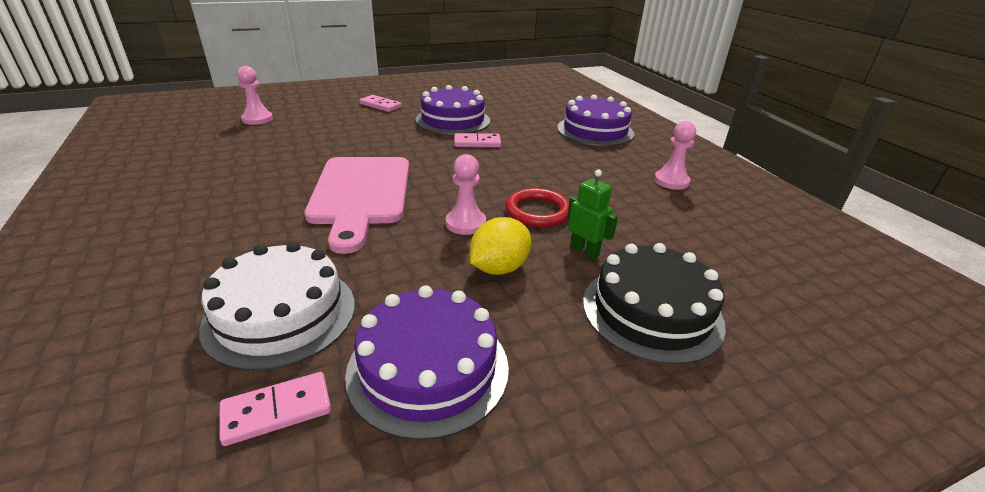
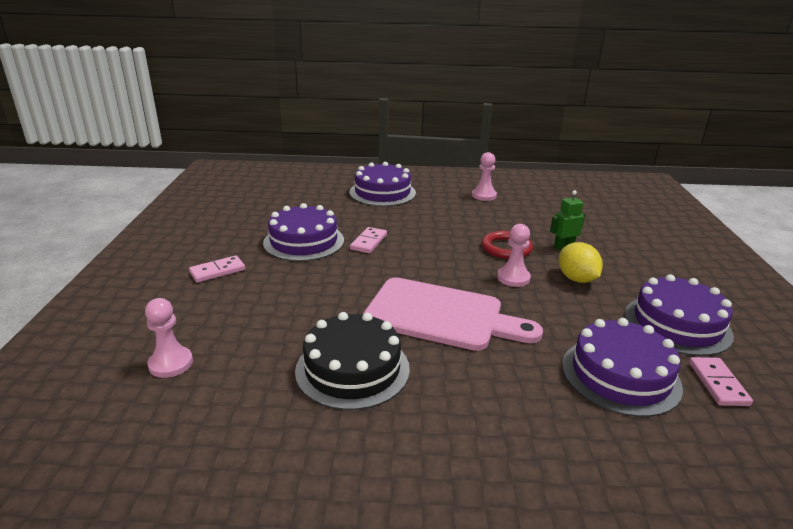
camera: 65 degrees left, 5 degrees down
white cake [199,242,355,371] -> purple cake [562,318,683,417]
black cake [583,243,726,365] -> black cake moved to [295,312,410,410]

